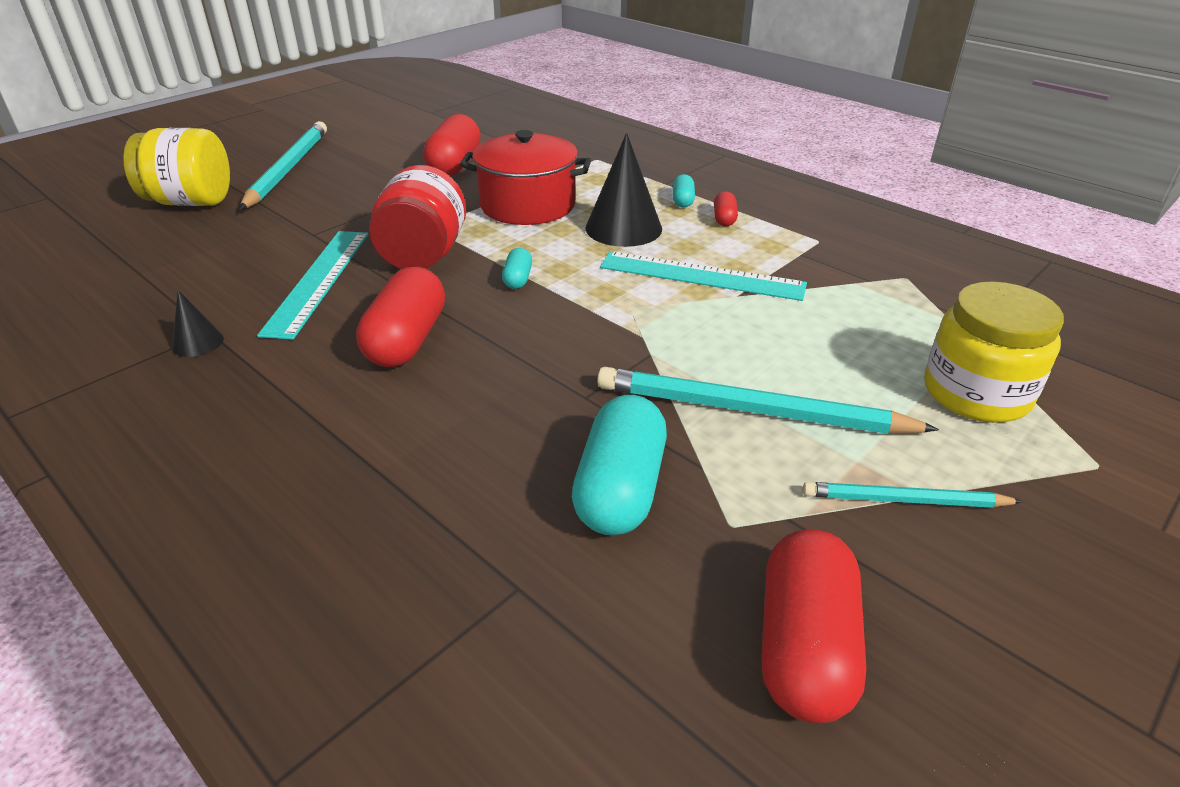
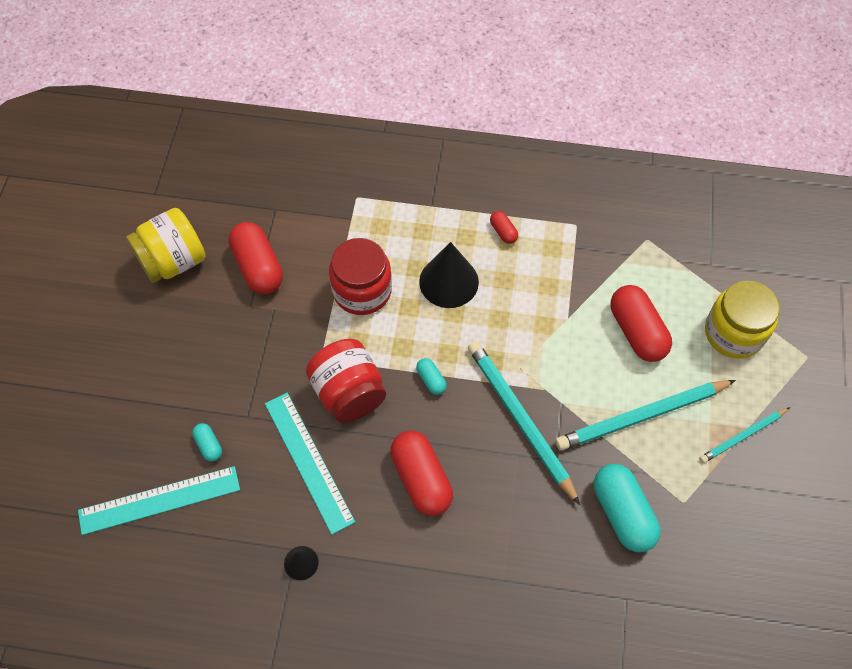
camera: 35 degrees left, 25 degrees up
yellow jar [123,128,230,206] -> yellow jar moved to [126,208,206,283]
turquoise pencil [239,121,327,210] -> turquoise pencil moved to [468,341,580,505]
red pot [460,130,591,225] -> red jar [329,238,392,315]
turquoise ruler [600,251,807,301] -> turquoise ruler moved to [78,466,240,535]
turquoise capsule [673,174,695,208] -> turquoise capsule moved to [192,423,222,462]
red capsule [762,529,866,723] -> red capsule moved to [611,285,672,362]

